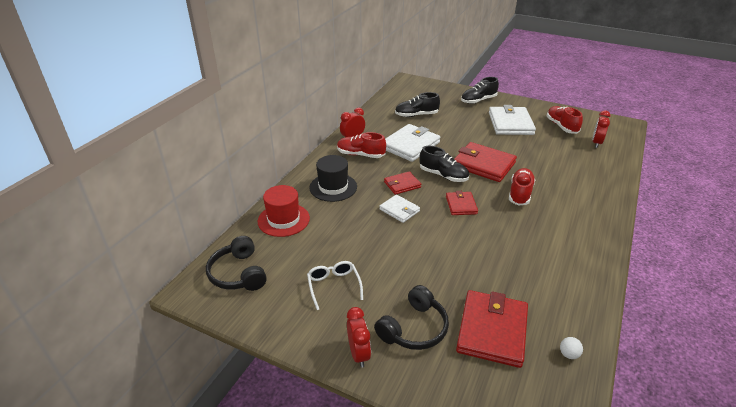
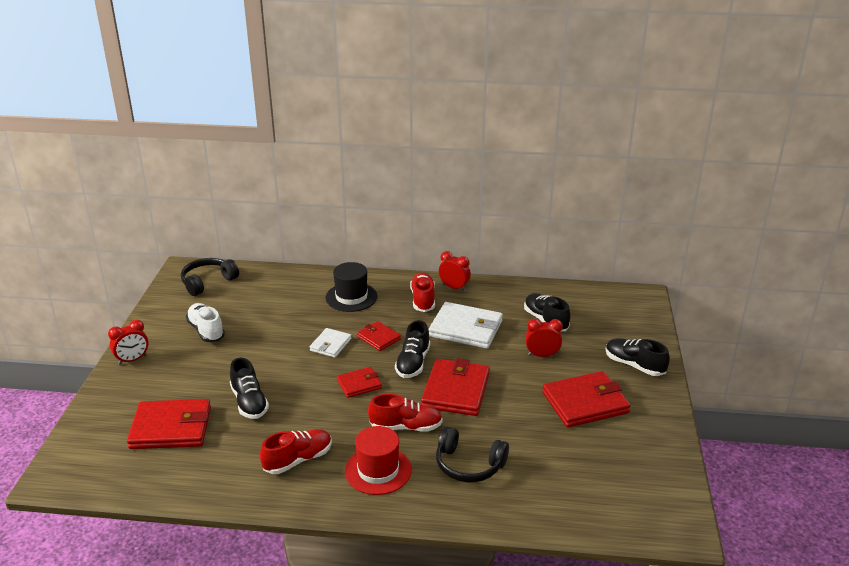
camera: 70 degrees right, 5 degrees down
red hat [258,185,310,237] -> red hat moved to [345,426,412,495]
white glasses [307,261,363,310] -> white shoe [186,303,225,342]
black headphones [374,285,449,350] -> black headphones moved to [436,427,509,482]
white wallet [489,105,536,135] -> red wallet [542,371,631,428]
red shoe [547,106,583,134] -> red shoe moved to [260,429,332,474]
white ball [560,337,583,359] -> none
red clock [592,111,610,148] -> red clock moved to [525,319,563,357]
none -> black shoe [230,358,269,419]

